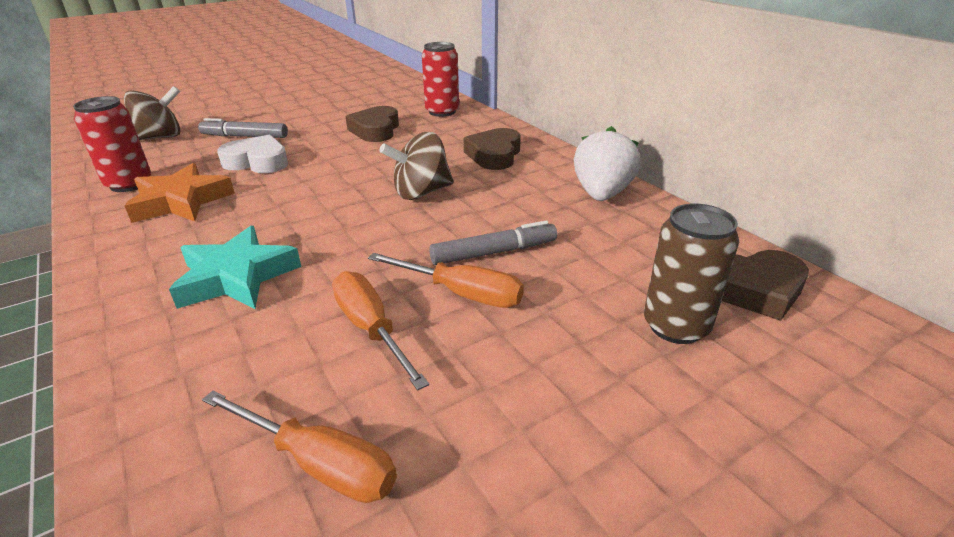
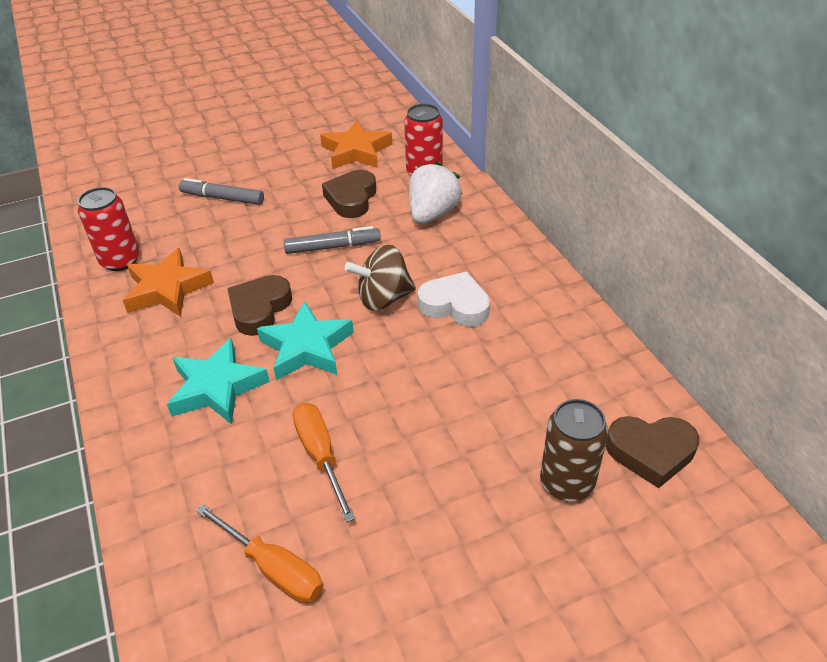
camera: 10 degrees right, 10 degrees up
brown spinning top [124,86,181,140] -> none
white heart [217,135,288,173] -> white heart moved to [417,272,490,327]
orange screwdriver [368,253,524,308] -> none
grey marker [429,221,557,265] -> grey marker moved to [283,226,381,254]
brown heart [463,128,521,170] -> brown heart moved to [227,275,292,336]
white strawberry [574,126,640,201] -> white strawberry moved to [409,161,462,224]
none -> turquoise star [257,301,354,380]
none -> orange star [320,120,392,169]

